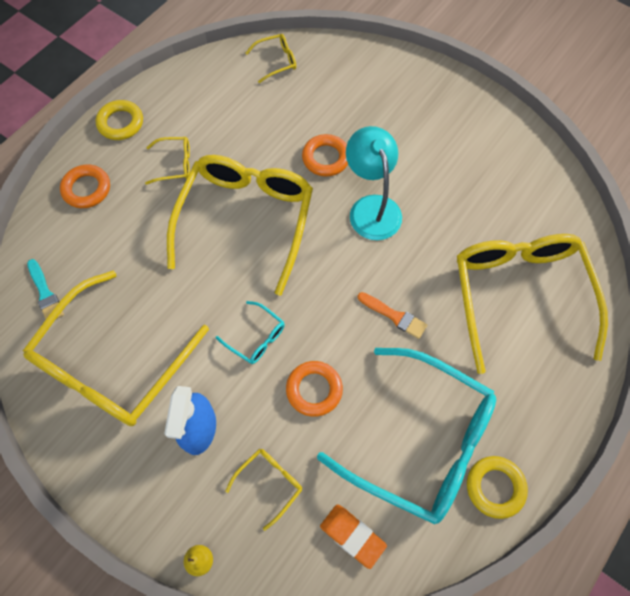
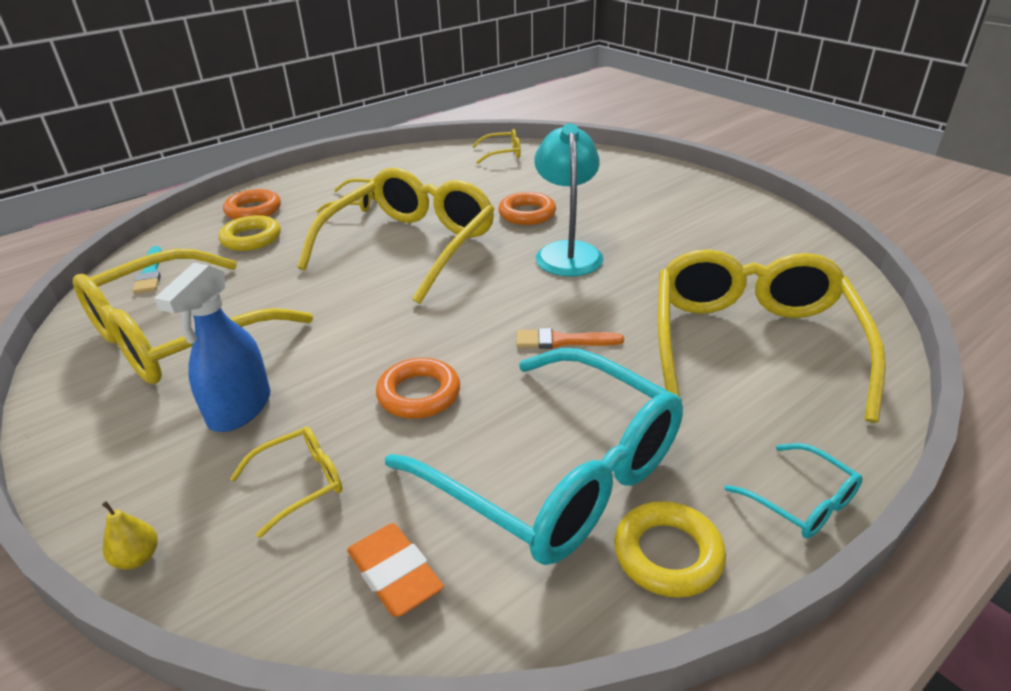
camera: 15 degrees right, 30 degrees down
yellow ring [96,100,143,140] -> yellow ring moved to [218,215,281,251]
turquoise glasses [216,301,285,364] -> turquoise glasses moved to [724,443,863,538]
orange brush [358,292,427,339] -> orange brush turned 135 degrees clockwise [517,328,624,349]

